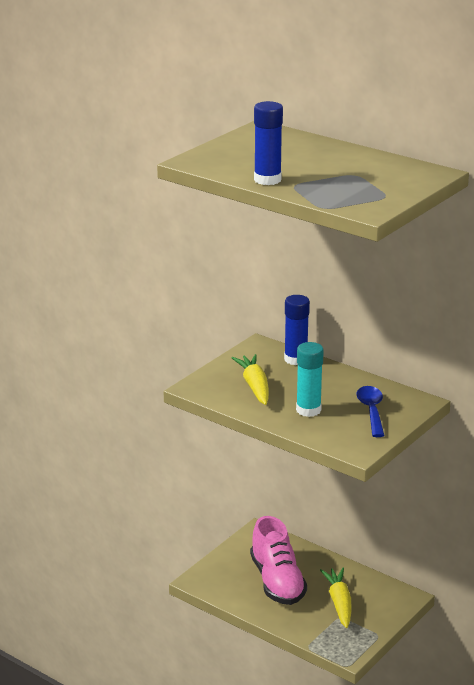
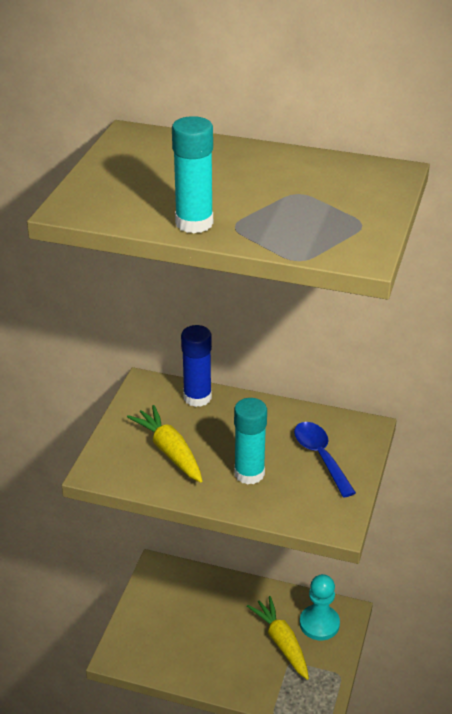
camera: 20 degrees left, 10 degrees up
pink shoe [250,516,307,605] -> none
blue glue stick [254,101,283,185] -> turquoise glue stick [172,116,213,233]
none -> turquoise pawn [300,574,340,640]

